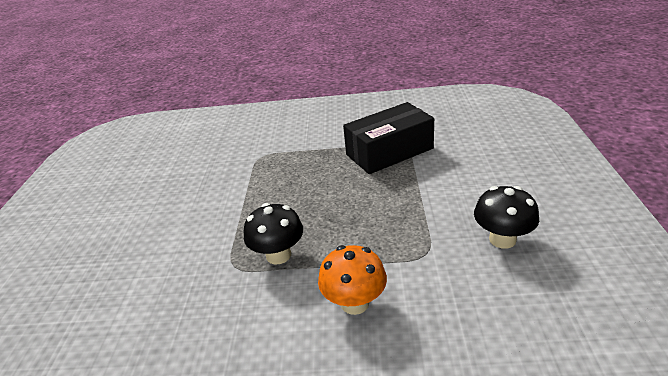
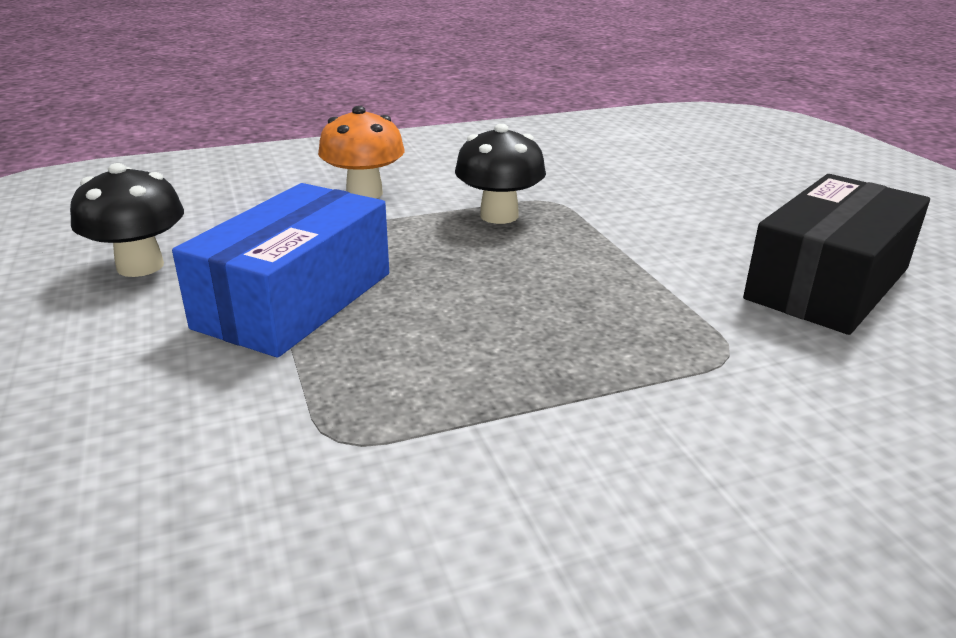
camera: 155 degrees right, 5 degrees down
black box [343,102,434,174] -> black box moved to [743,174,930,335]
none -> blue box [172,183,389,358]

